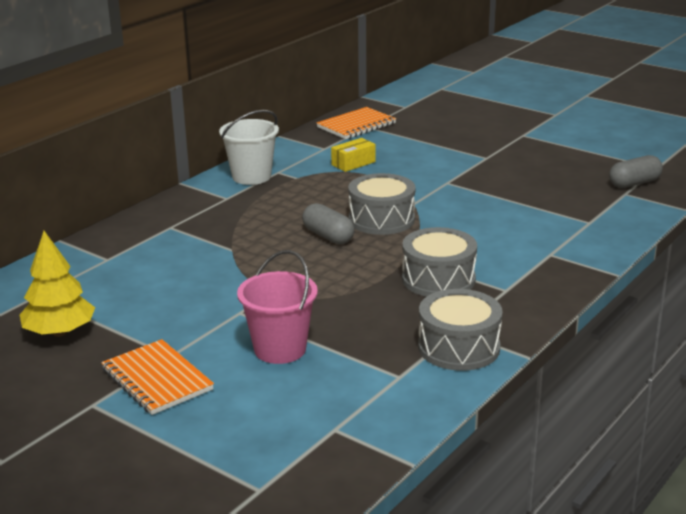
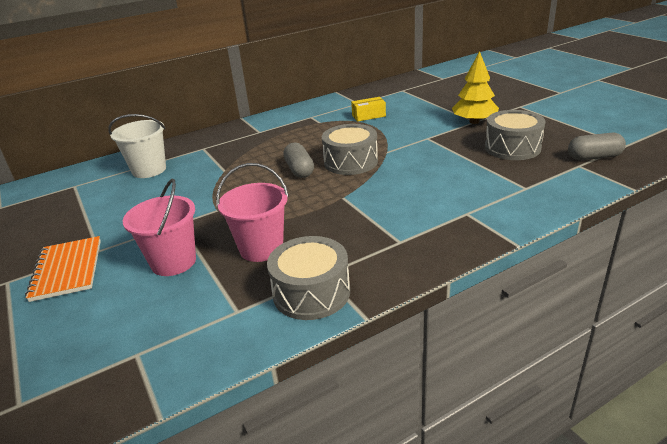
camera: 25 degrees right, 5 degrees up
yellow tree [19,231,95,337] -> yellow tree moved to [452,51,499,124]
white bucket [219,110,279,185] -> white bucket moved to [108,114,166,178]
orange notebook [317,107,396,139] -> none
grey drum [402,227,477,297] -> grey drum moved to [485,110,546,160]
none -> pink bucket [216,163,289,262]

